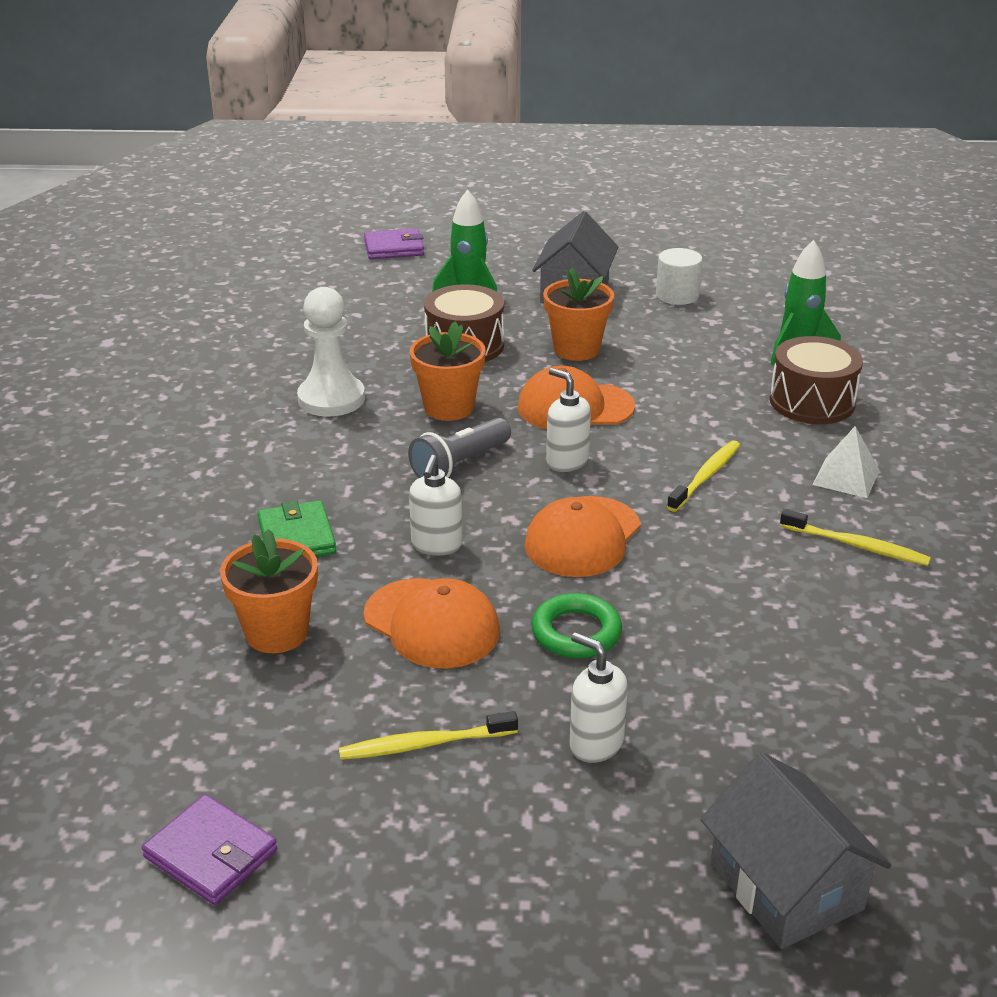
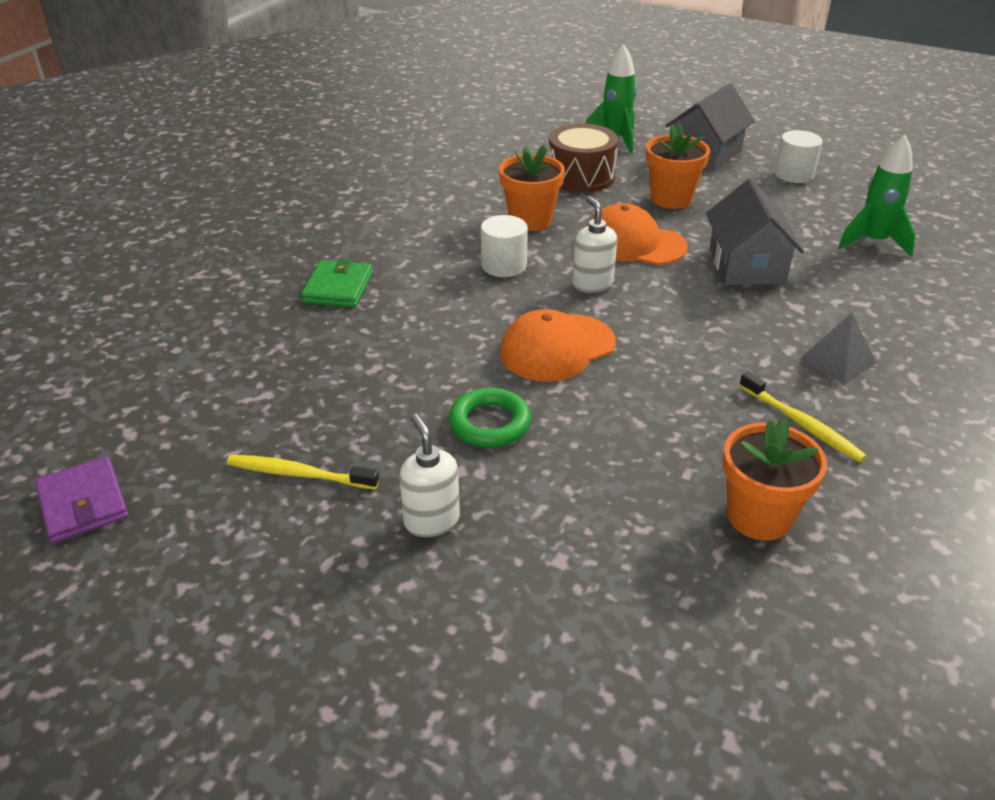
camera: 25 degrees right, 5 degrees up
orange flower pot [220,529,318,653] -> orange flower pot moved to [723,417,827,540]
white pawn [297,287,365,417] -> none
purple wallet [364,228,424,259] -> none
orange cap [364,578,500,669] -> none
grey flashlight [408,418,511,478] -> white cylinder [481,215,528,277]
white soap dispenser [409,455,463,556] -> none
yellow toothbrush [667,440,740,512] -> none
grey house [700,752,892,949] -> grey house moved to [706,179,804,285]
brown drum [770,336,863,424] -> none
white pyramid [812,426,880,498] -> grey pyramid [800,313,876,385]

